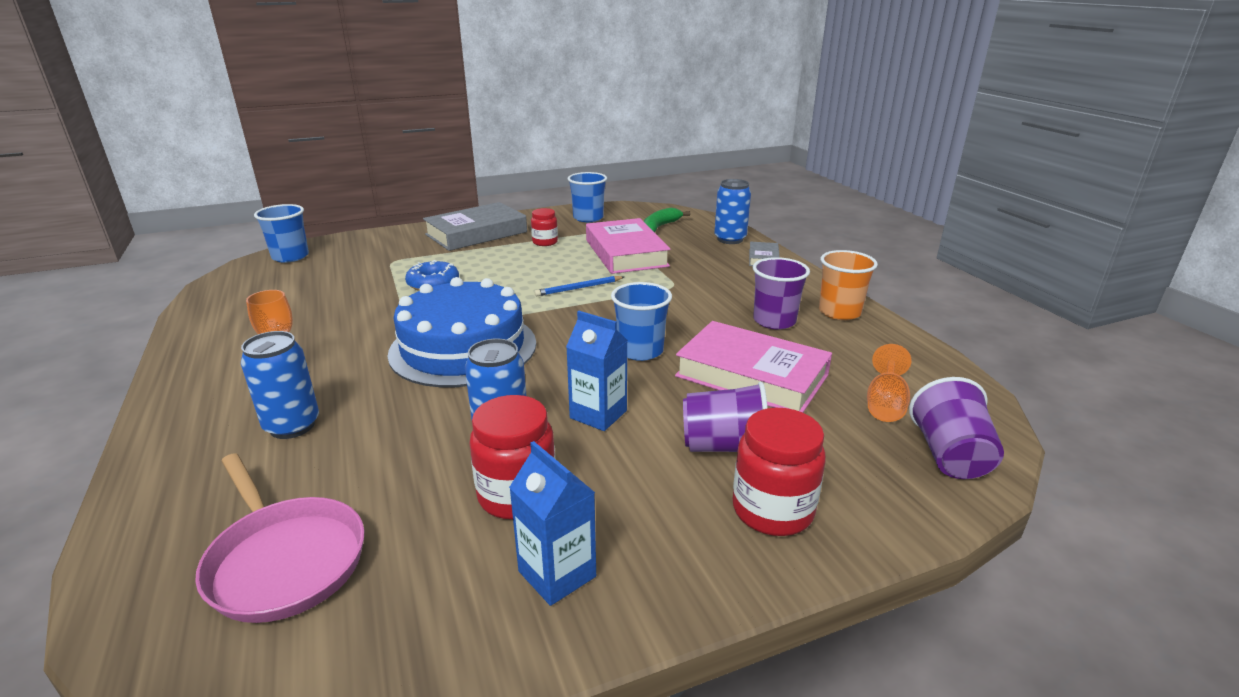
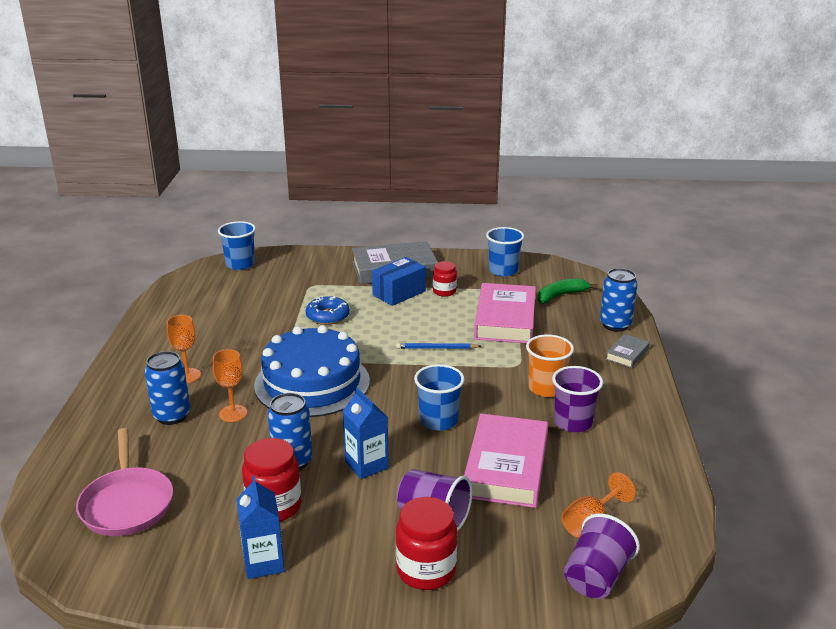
camera: 25 degrees right, 0 degrees up
pink book [675,321,832,413] -> pink book turned 45 degrees clockwise [464,414,548,508]
orange cup [819,250,878,320] -> orange cup moved to [526,334,574,397]
none -> orange goblet [213,349,247,422]
none -> blue box [372,257,426,306]

